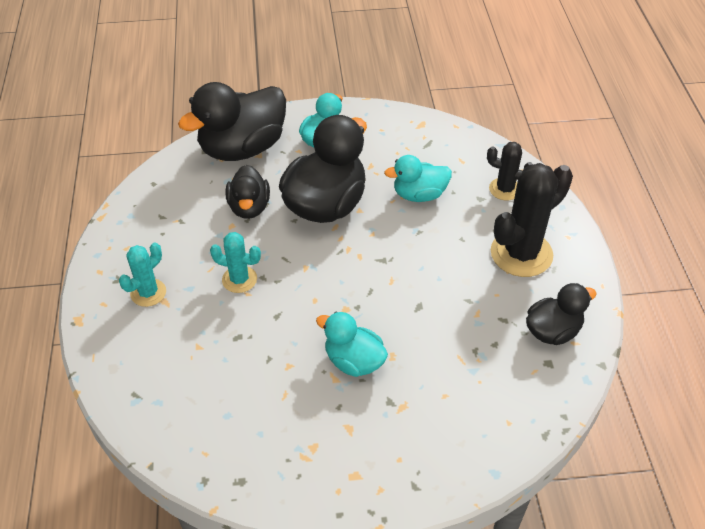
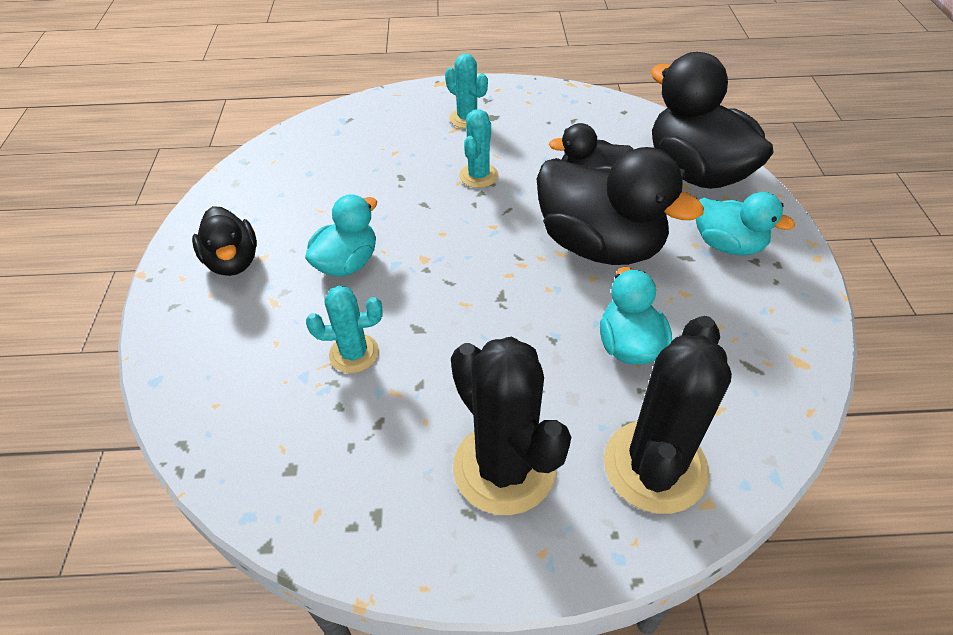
camera: 95 degrees right, 0 degrees up
black cactus [487,142,532,201] -> black cactus [604,316,732,514], size x1.81
black duck [526,283,597,345] -> black duck moved to [192,206,257,276]
none -> turquoise cactus [306,286,383,373]

